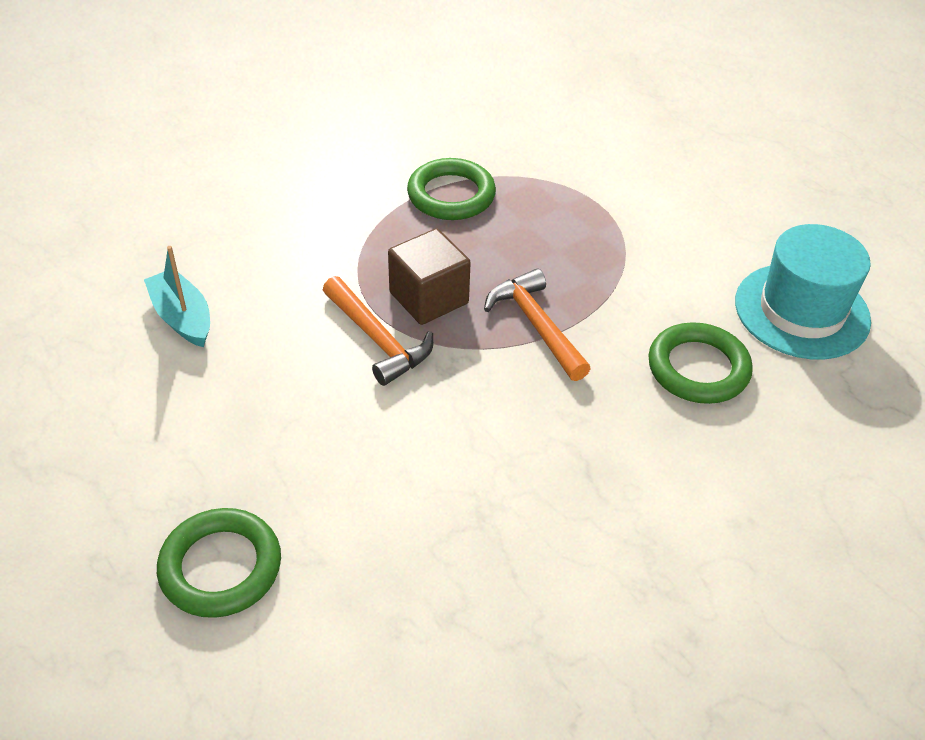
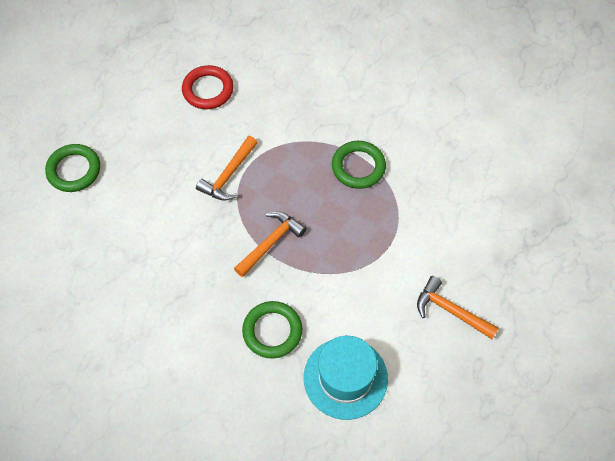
camera: 70 degrees right, 15 degrees up
turquoise boat [144,246,210,347] -> red ring [182,65,234,109]
brown cube [388,229,471,325] -> none
none -> orange hammer [417,276,499,339]

